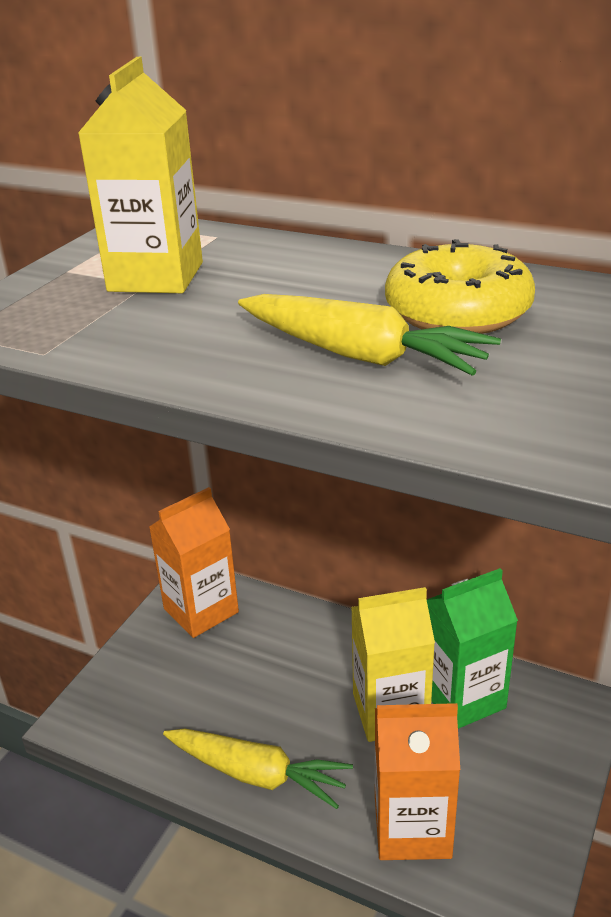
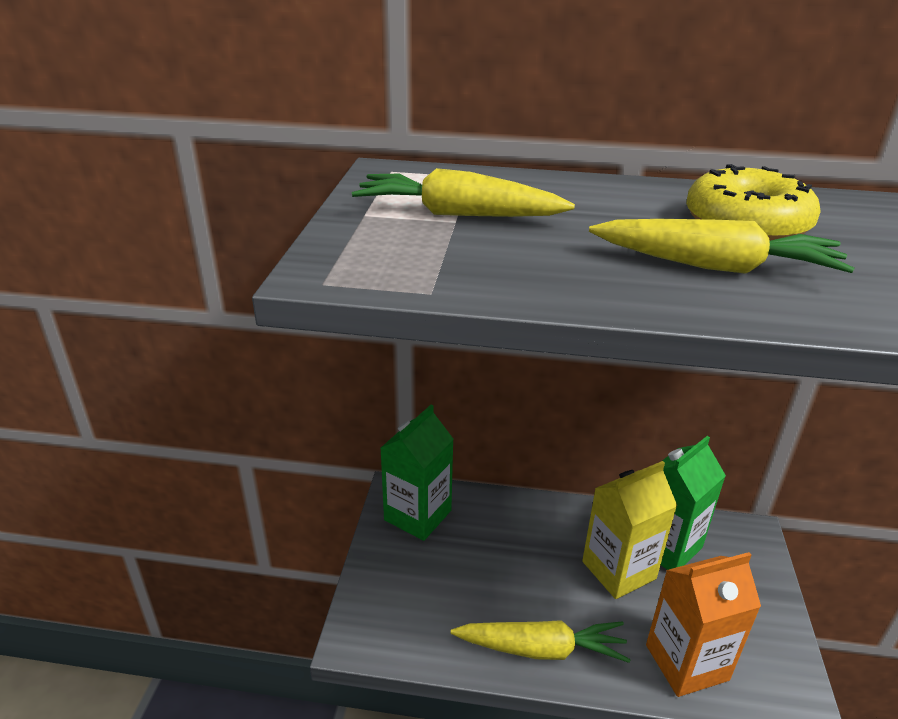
camera: 20 degrees left, 0 degrees up
yellow carton [78,57,203,293] -> yellow carrot [352,168,575,217]
orange carton [149,487,239,638] -> green carton [380,404,454,541]

